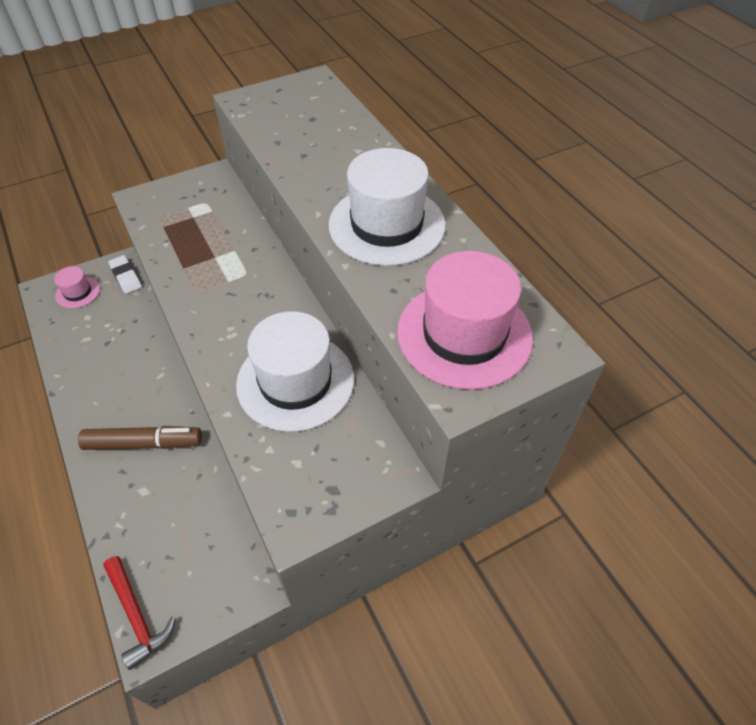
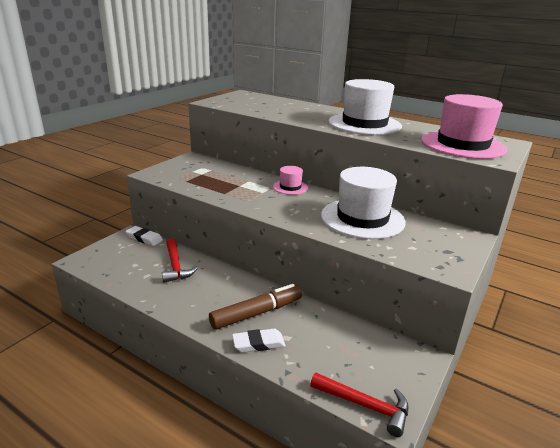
camera: 30 degrees left, 25 degrees down
pink hat [54,266,100,308] -> pink hat moved to [273,166,308,195]
none -> red hammer [162,238,198,283]
none -> white eraser [232,329,285,352]

